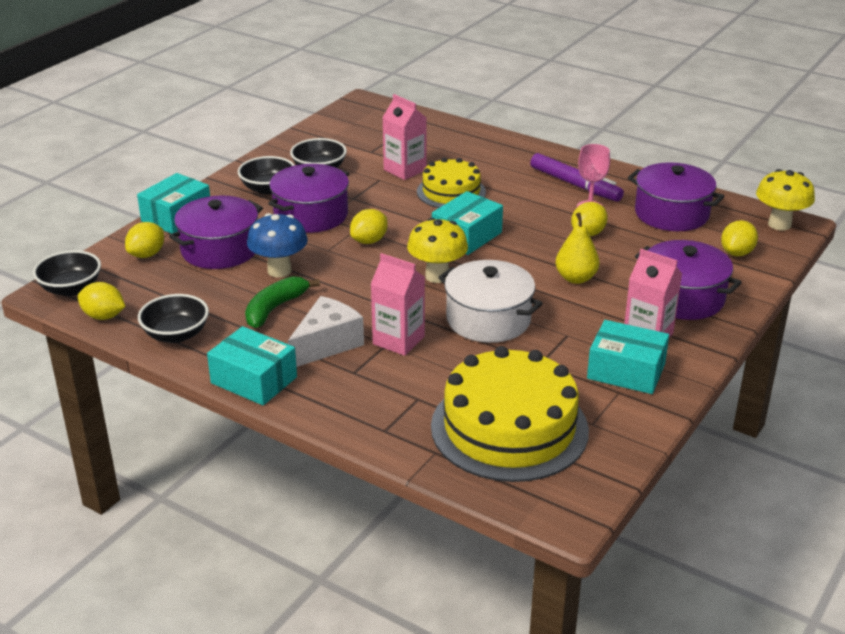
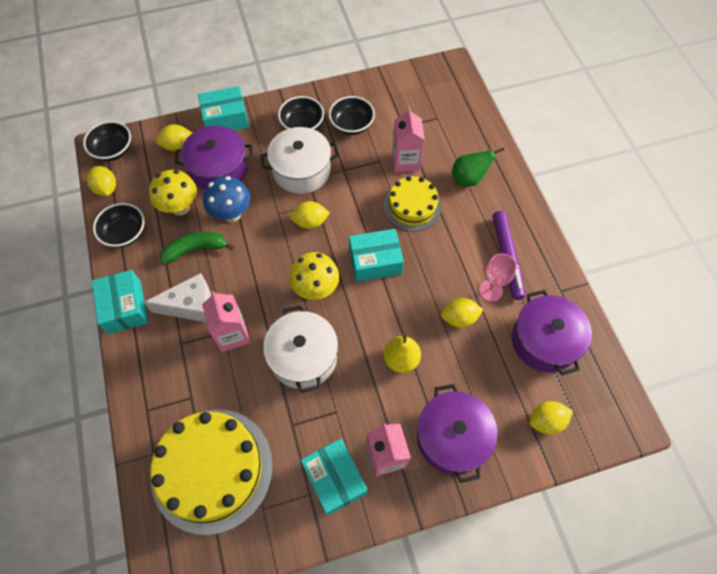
camera: 40 degrees right, 30 degrees up
purple pot [268,164,349,233] -> white pot [260,127,339,194]
yellow mushroom [756,169,815,230] -> yellow mushroom moved to [149,170,197,216]
none -> green pear [452,147,504,187]

